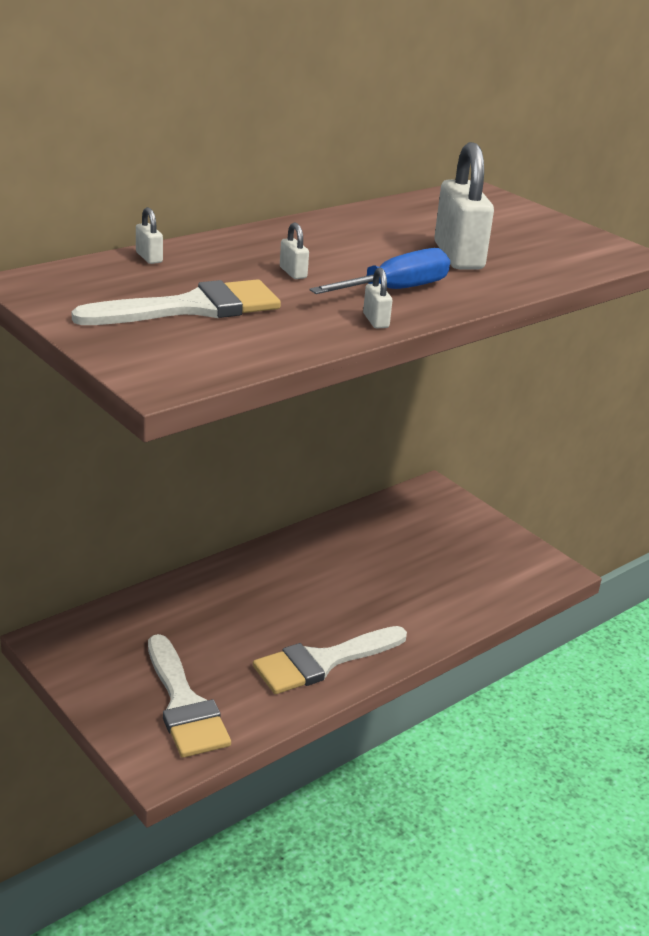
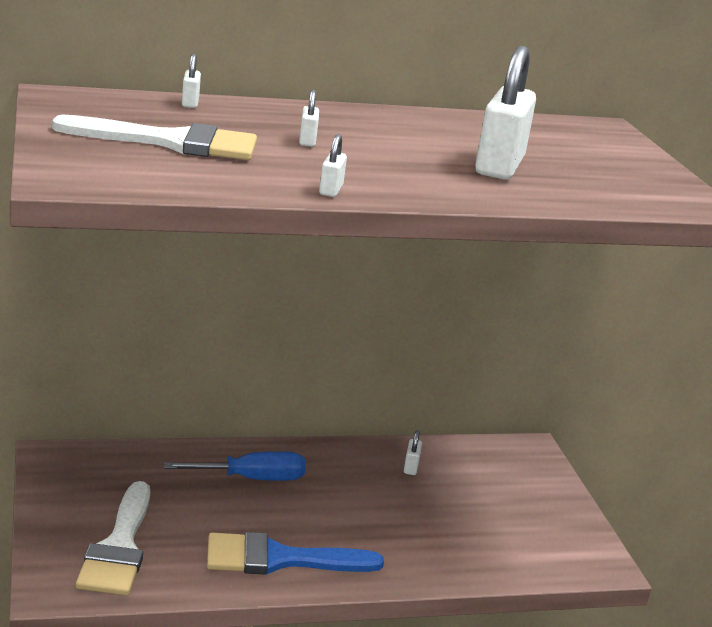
camera: 25 degrees right, 5 degrees down
white brush [253,626,407,694] -> blue brush [207,532,384,575]
blue screwdriver [309,248,450,294] -> blue screwdriver moved to [164,451,306,481]
none -> white padlock [404,430,422,475]

